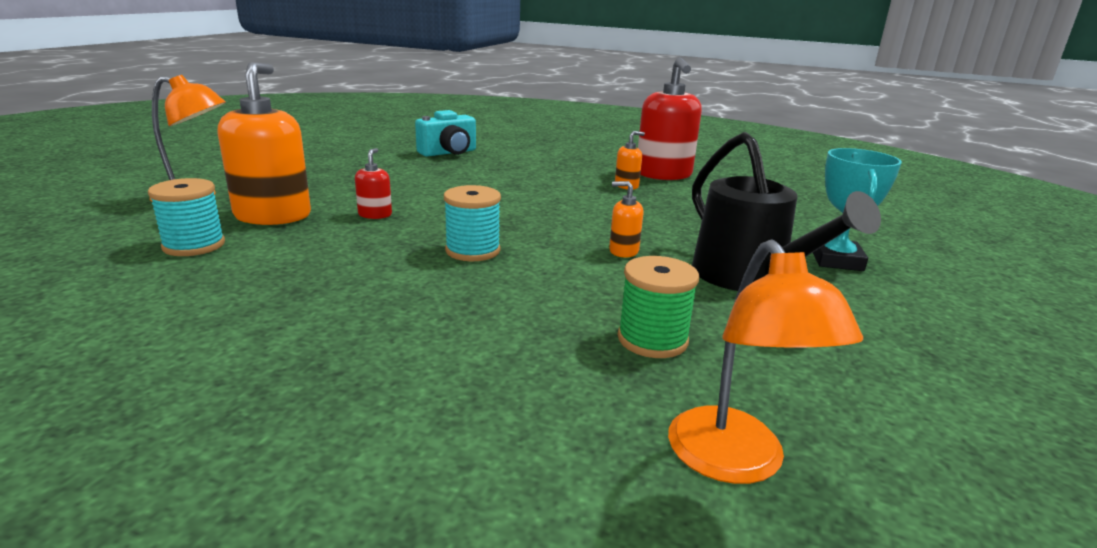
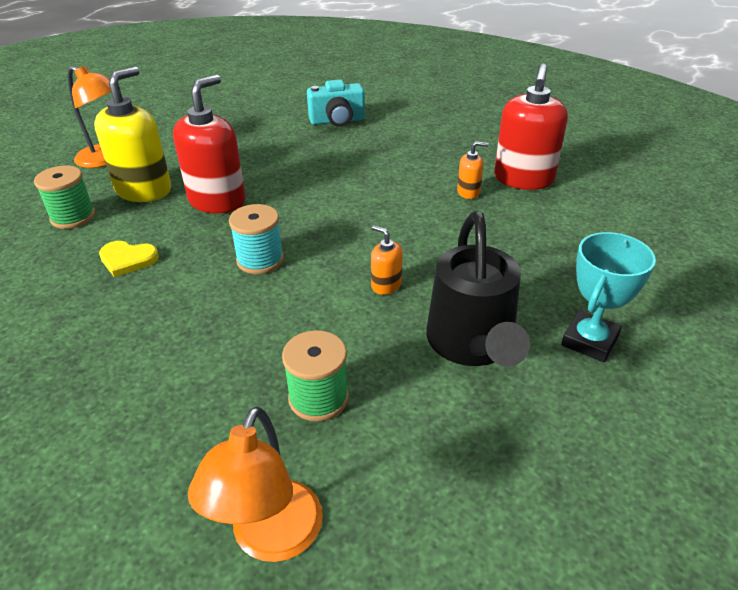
camera: 25 degrees right, 15 degrees up
turquoise spool [148,178,225,256] -> green spool [34,165,95,229]
orange soap dispenser [218,62,311,225] -> yellow soap dispenser [94,66,171,202]
red soap dispenser [355,148,392,219] -> red soap dispenser [173,75,246,213], size x2.17
none -> yellow heart [99,241,159,277]

